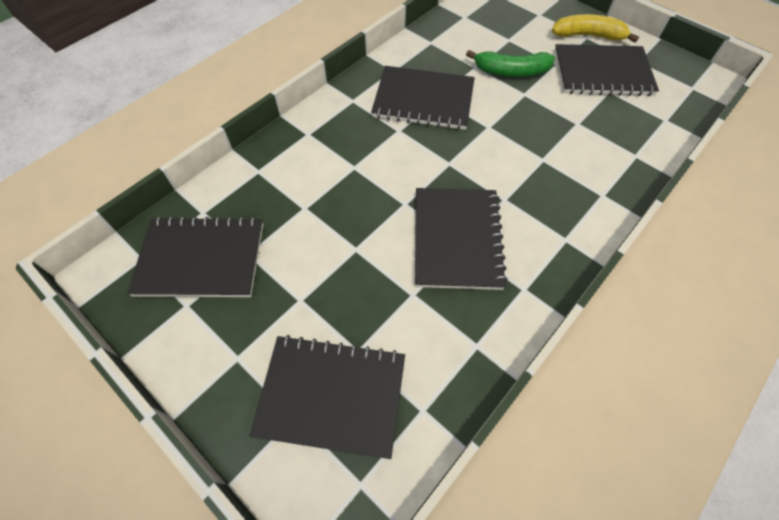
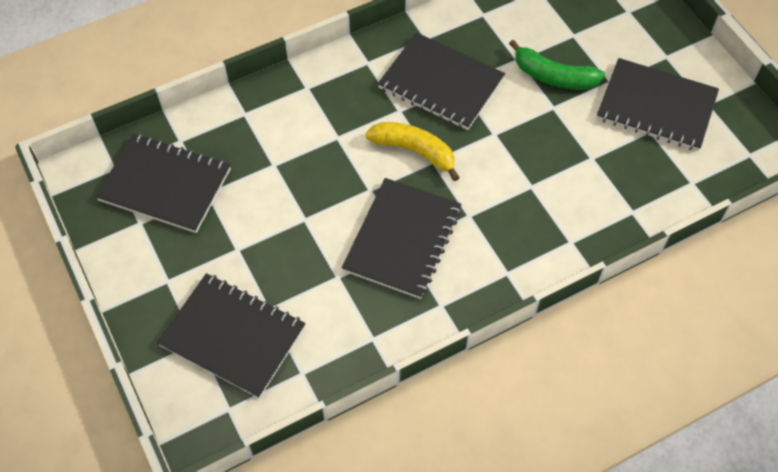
camera: 20 degrees right, 0 degrees up
yellow banana [552,14,639,43] -> yellow banana moved to [365,122,460,181]

